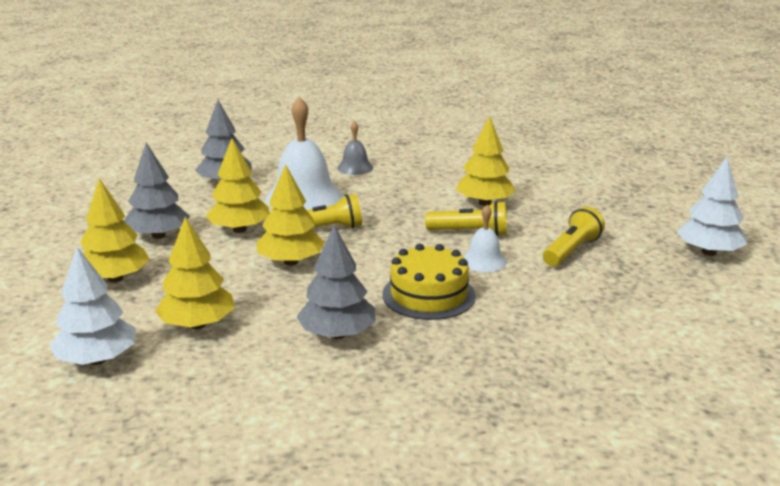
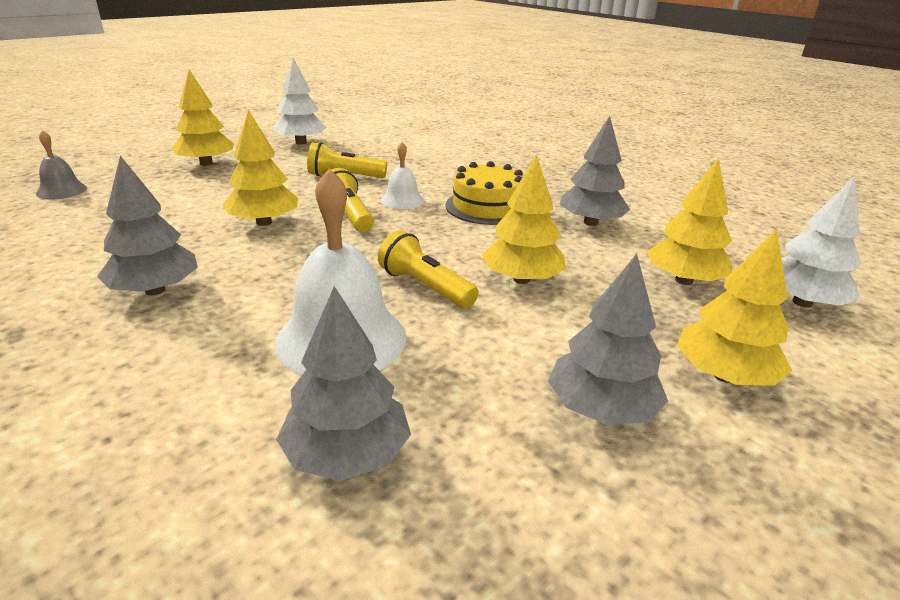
camera: 125 degrees left, 5 degrees up
yellow tree [206,138,269,233] -> yellow tree moved to [171,70,234,166]
grey bell [337,121,373,175] -> grey bell moved to [36,130,87,199]
none -> grey tree [97,156,198,295]

